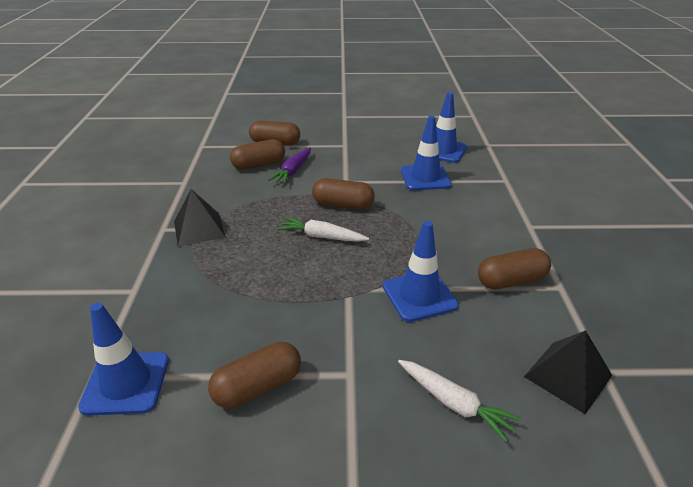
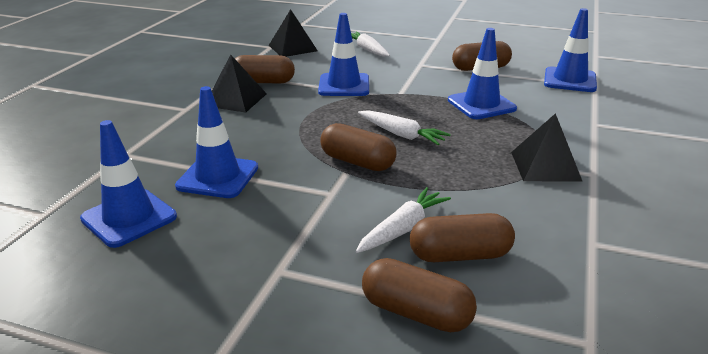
camera: 160 degrees left, 5 degrees down
purple carrot [268,148,311,184] -> white carrot [356,187,451,253]
none -> black pyramid [212,55,267,113]
none -> blue traffic cone [448,28,517,119]

